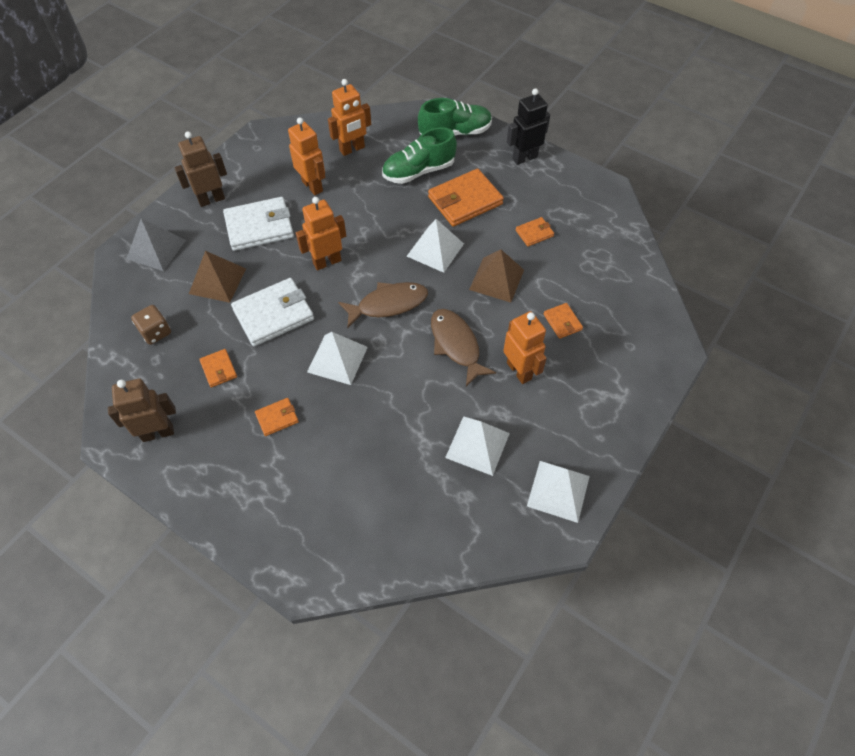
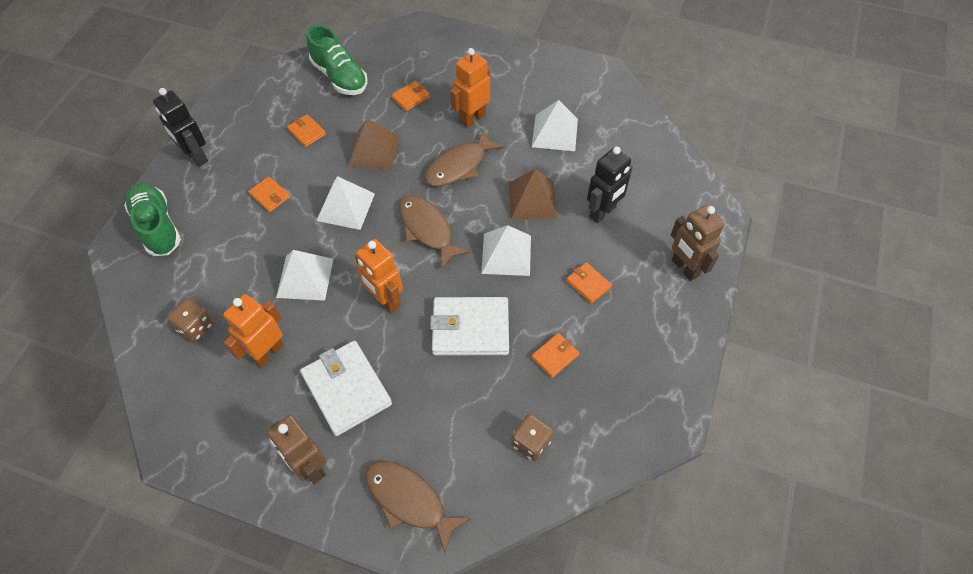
camera: 105 degrees left, 0 degrees up
brown robot [108,378,176,442] -> brown robot moved to [671,205,725,281]
grey pyramid [127,218,186,271] -> brown fish [366,461,471,553]
brown pyramid [189,251,246,303] -> brown pyramid moved to [509,169,557,219]
white wallet [231,278,314,347] -> white wallet turned 45 degrees counterclockwise [430,297,509,356]
orange robot [328,79,371,156] -> brown dice [167,299,214,342]
green shoe [382,127,457,184] -> green shoe moved to [307,25,368,95]
orange wallet [428,169,504,227] -> orange wallet [248,177,290,212], size x0.50
white pyramid [527,461,590,523] -> white pyramid moved to [276,250,333,301]
none -> black robot [587,147,633,223]

